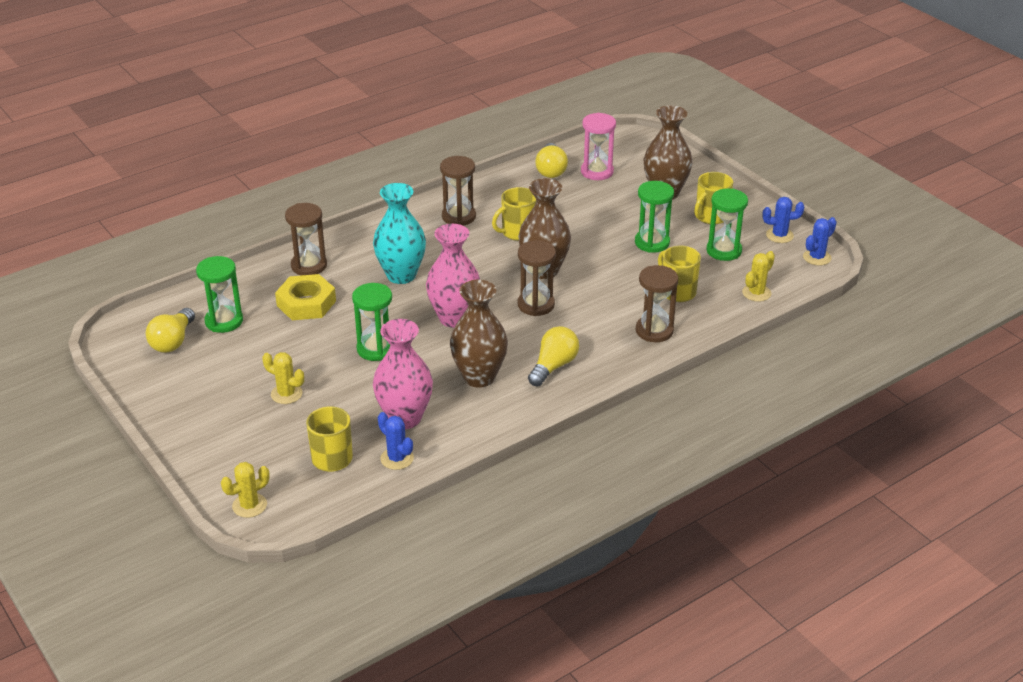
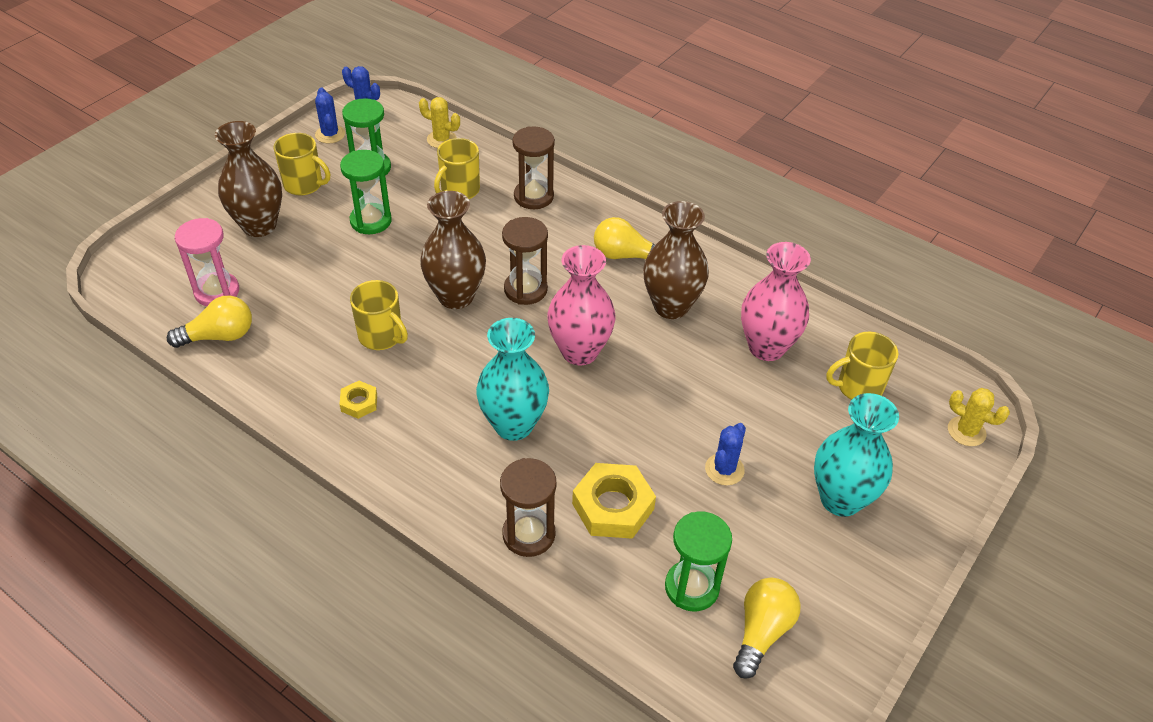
camera: 110 degrees left, 10 degrees up
yellow light bulb [146,308,195,353] -> yellow light bulb turned 60 degrees counterclockwise [733,578,801,679]
yellow cactus [262,352,304,404] -> none
green hourglass [352,283,392,361] -> none
blue cactus [378,412,414,470] -> blue cactus moved to [705,423,746,485]
brown hourglass [440,156,476,226] -> yellow nut [339,381,377,419]
none -> turquoise vase [814,393,899,517]

